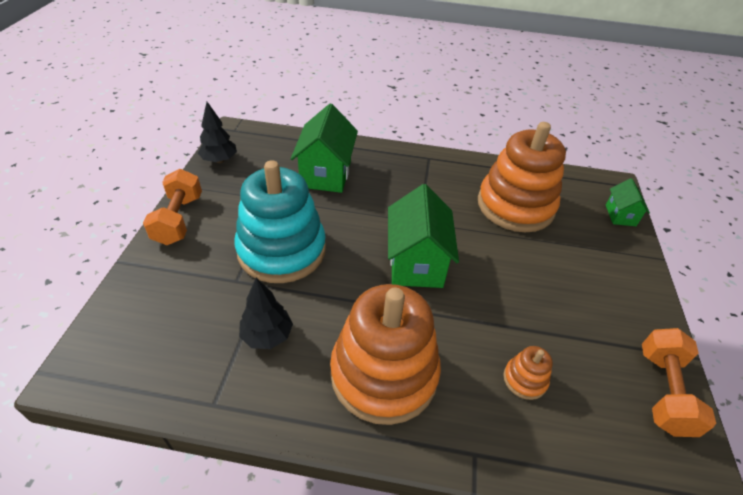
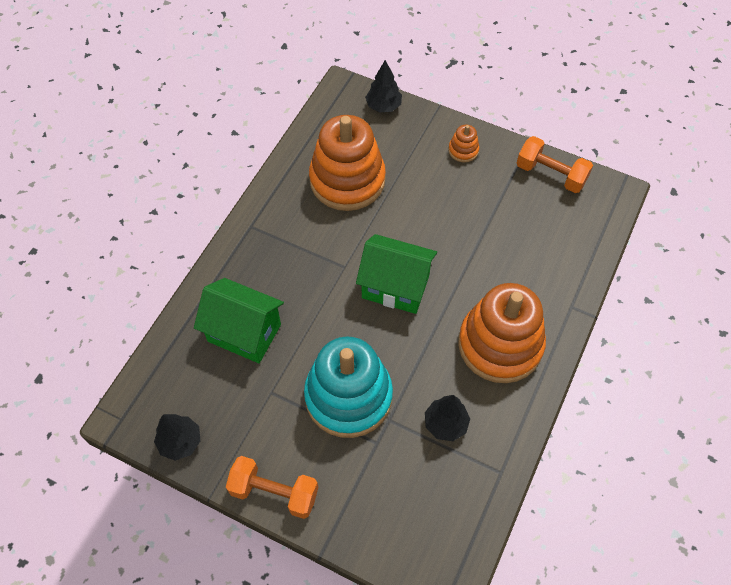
camera: 70 degrees left, 15 degrees up
orange stacking toy [503,346,553,400] -> orange stacking toy moved to [448,125,479,163]
green house [606,178,650,226] -> black tree [365,60,402,112]

